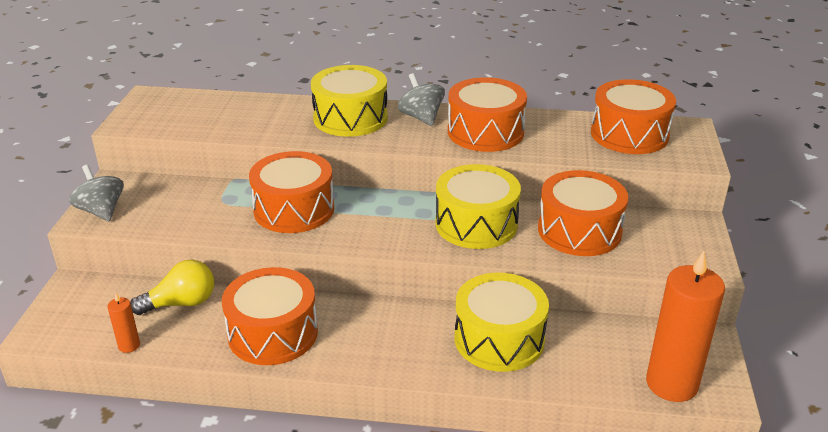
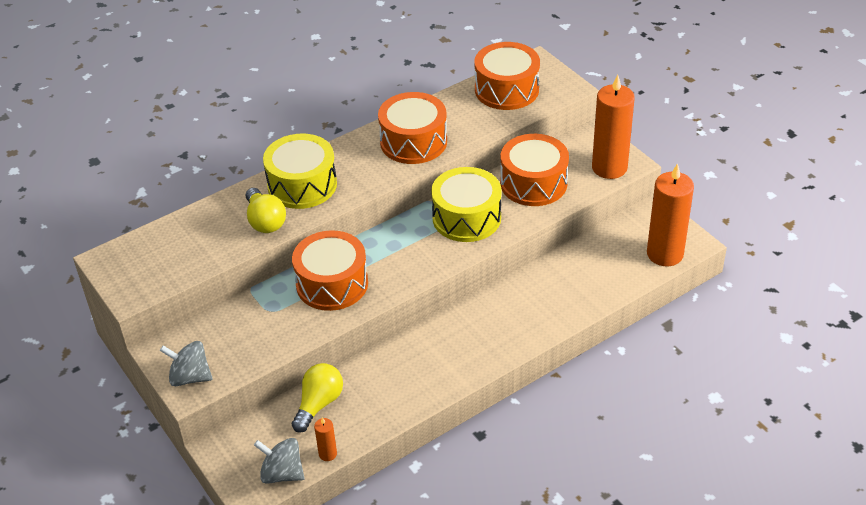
camera: 40 degrees left, 10 degrees up
orange drum [222,267,318,365] -> none
grey spinning top [398,73,445,126] -> grey spinning top moved to [254,438,305,484]
yellow drum [454,273,549,372] -> none
none -> yellow light bulb [246,188,286,233]
none -> orange candle [592,74,635,179]

